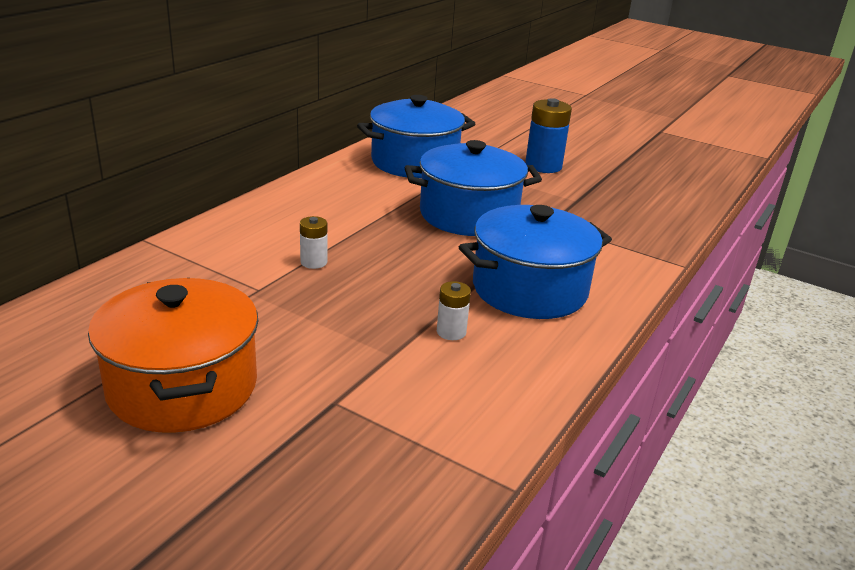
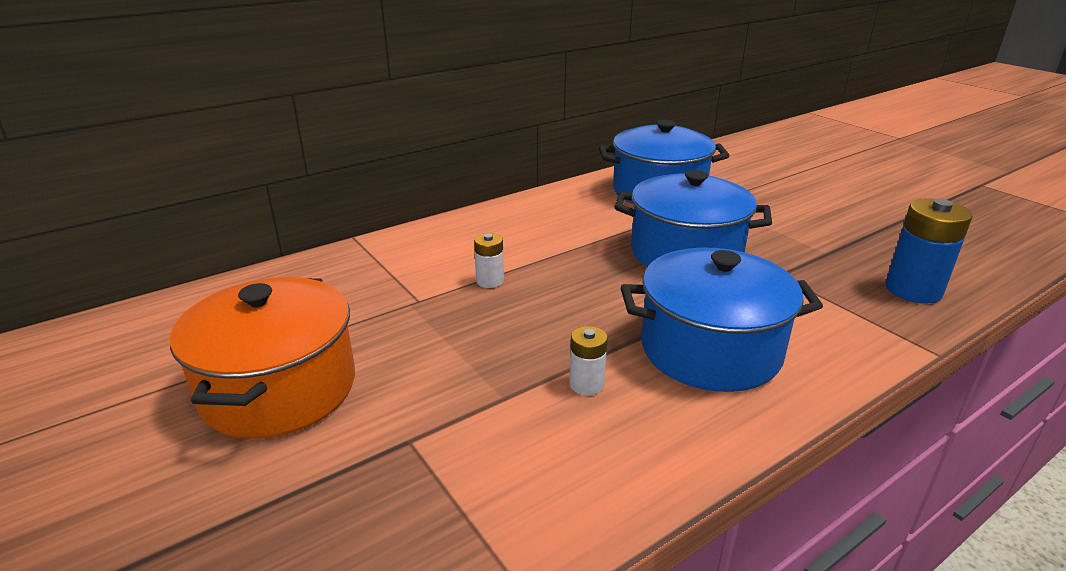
camera: 25 degrees right, 0 degrees up
blue battery [525,98,572,173] -> blue battery moved to [886,198,973,304]

